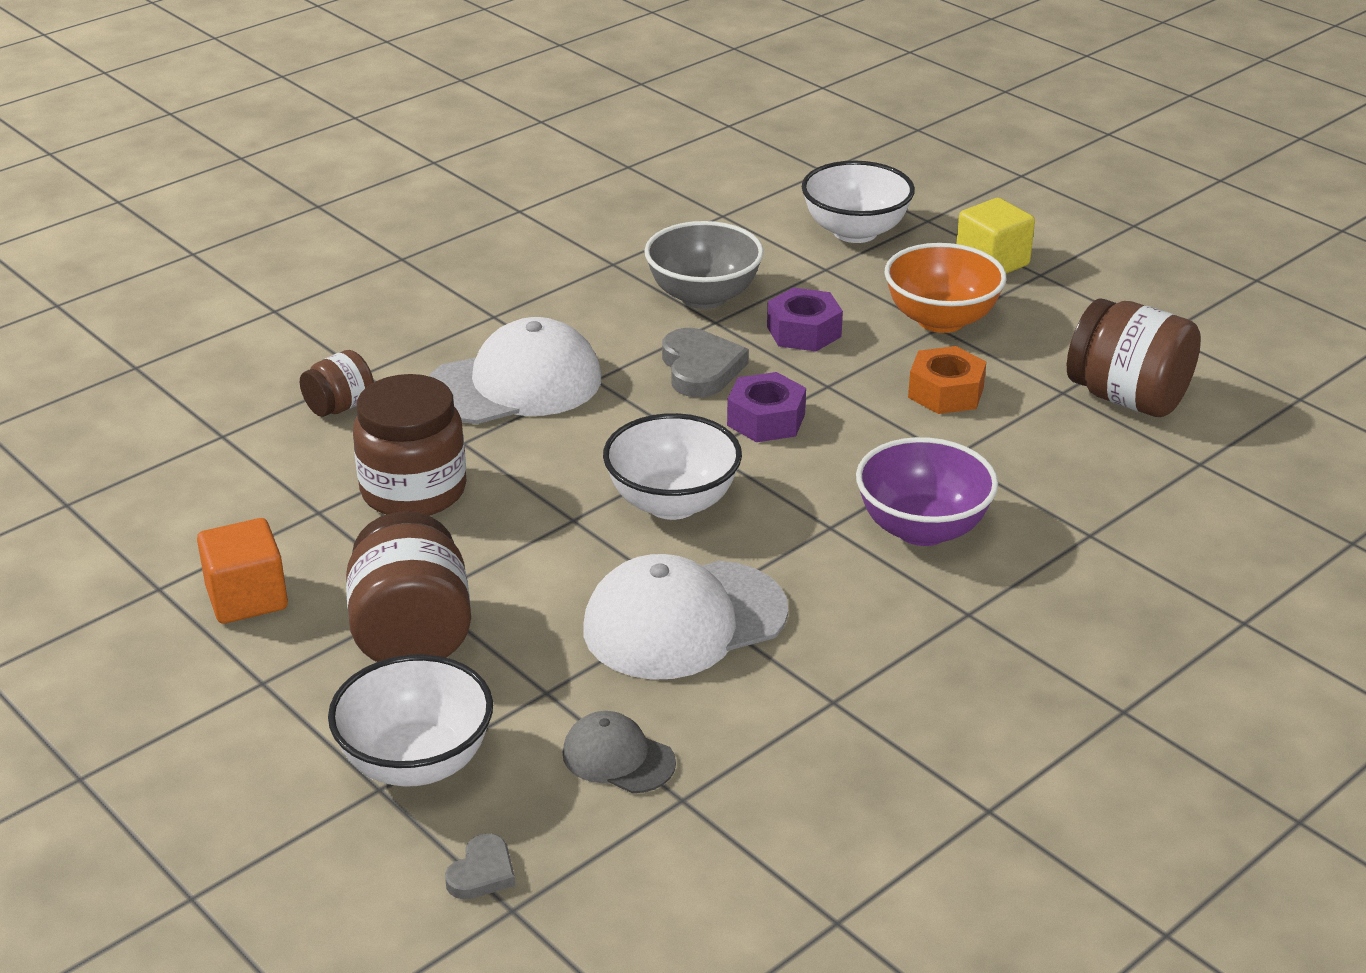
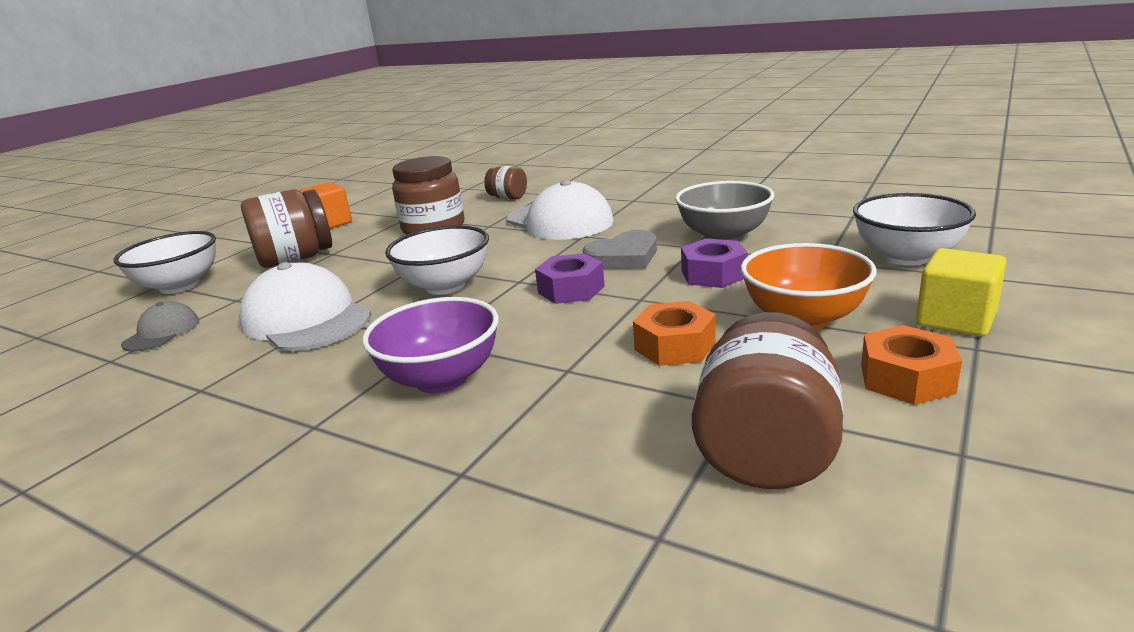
camera: 75 degrees right, 10 degrees down
grey heart [445,834,515,899] -> none
none -> orange nut [861,325,962,405]

